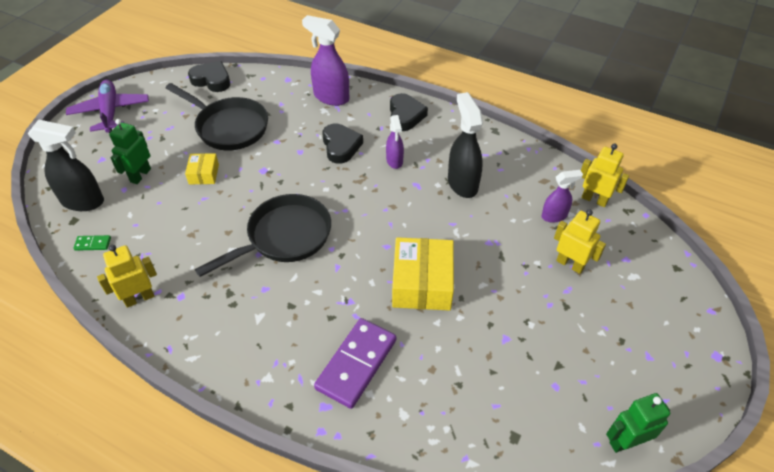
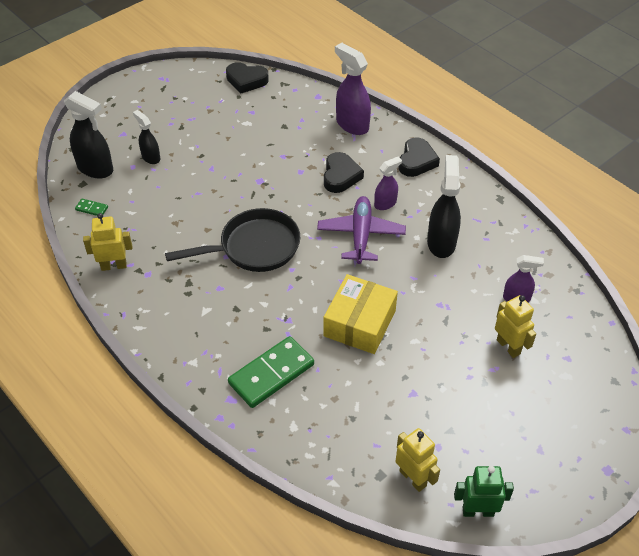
camera: 20 degrees right, 0 degrees up
purple plane [66,80,149,133] -> purple plane moved to [317,196,406,264]
green robot [109,119,151,184] -> black spray bottle [133,110,160,164]
black pan [166,83,268,150] -> none
yellow box [185,153,219,184] -> none
black heart [188,61,230,92] -> black heart turned 150 degrees clockwise [226,62,269,94]
purple domino [314,318,396,409] -> green domino [228,336,314,408]
purple spray bottle [386,115,404,169] -> purple spray bottle turned 135 degrees counterclockwise [374,157,402,210]
yellow robot [581,144,629,207] -> yellow robot moved to [395,428,440,492]

